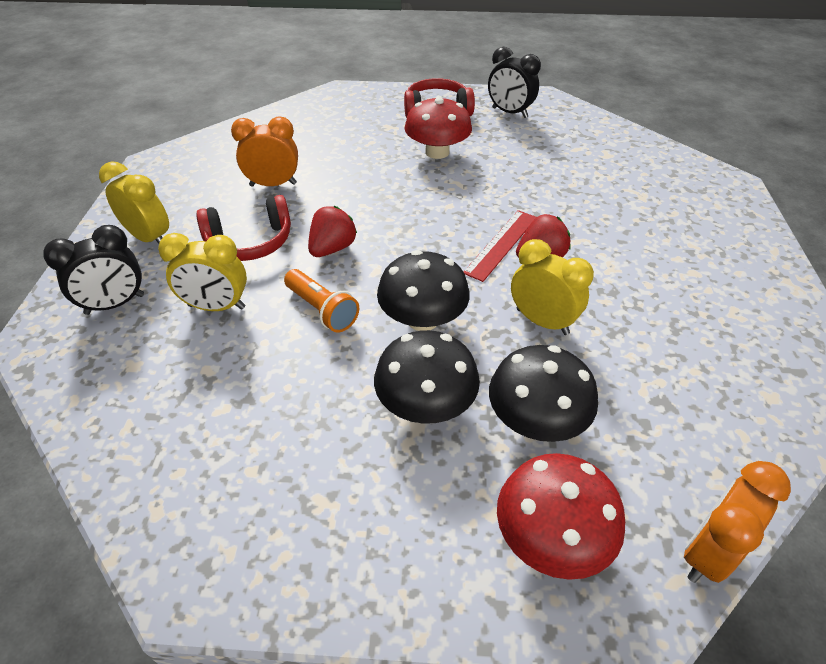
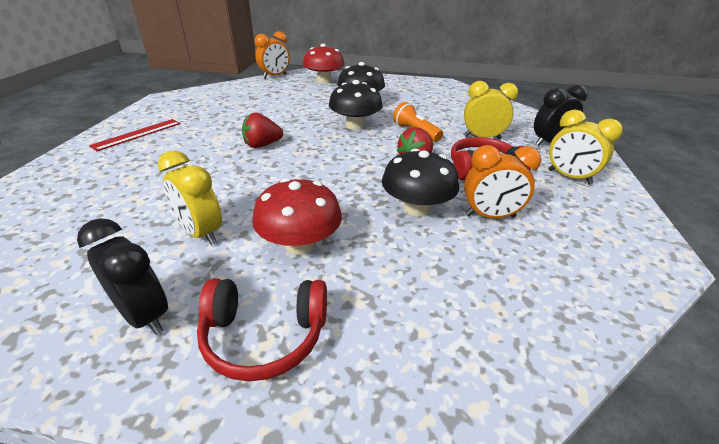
camera: 175 degrees left, 10 degrees down
red ruler [464,210,536,282] -> red ruler moved to [89,119,181,151]
black mushroom [489,345,598,442] -> black mushroom moved to [382,148,459,217]
yellow clock [511,239,594,335] -> yellow clock moved to [158,150,222,245]

